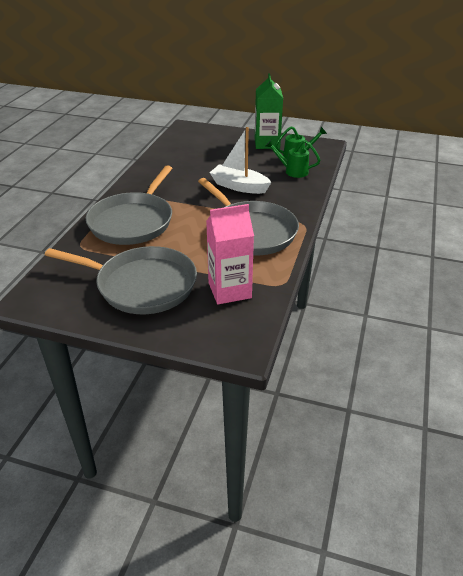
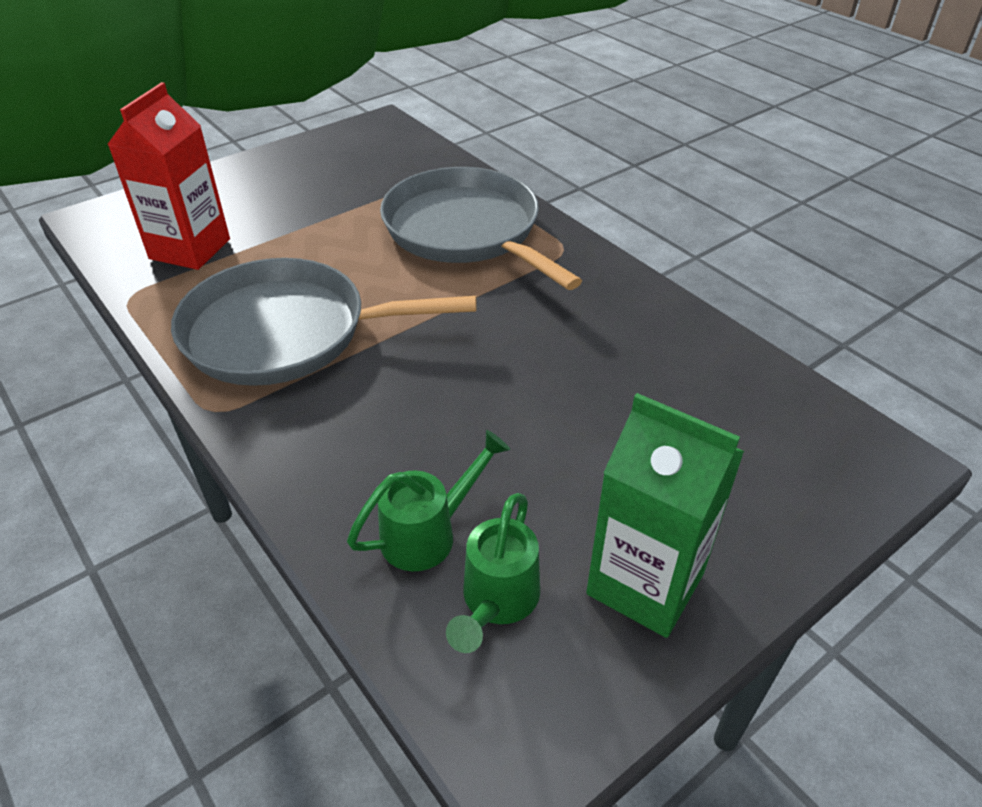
camera: 125 degrees right, 5 degrees up
grey pan [45,246,197,314] -> none
pink carton [206,204,254,304] -> red carton [107,82,230,270]
white boat [210,127,271,194] -> none

